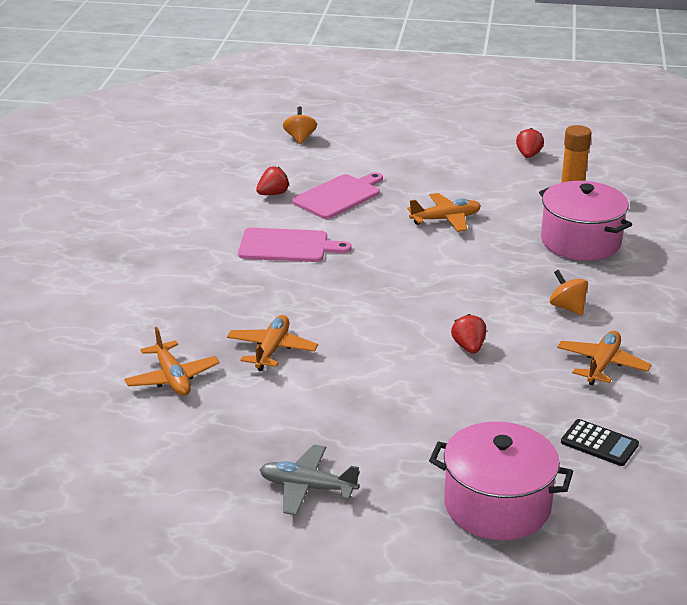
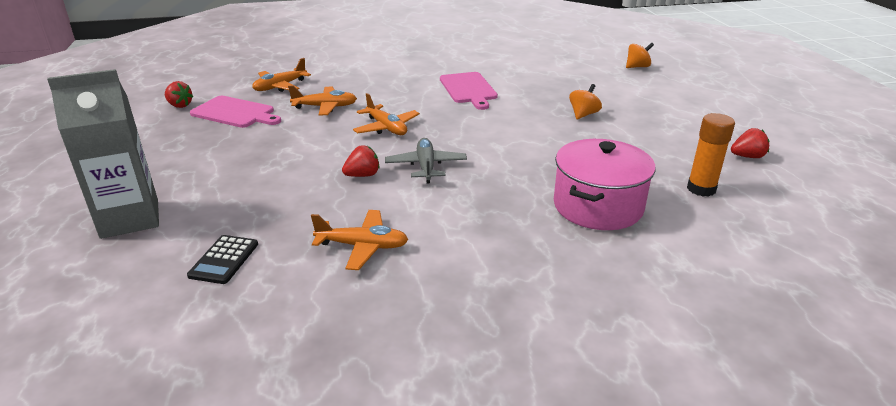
camera: 70 degrees right, 0 degrees up
red strawberry [256,166,289,195] -> red strawberry moved to [165,81,193,108]
grey plane [259,445,360,516] -> grey plane moved to [385,138,467,183]
pink cutting board [292,172,383,219] -> pink cutting board moved to [190,96,281,128]
orange plane [407,193,481,232] -> orange plane moved to [353,93,420,135]
pink pot [429,422,573,540] -> grey carton [47,69,159,239]
orange spinning top [550,270,588,315] -> orange spinning top moved to [569,84,602,119]

